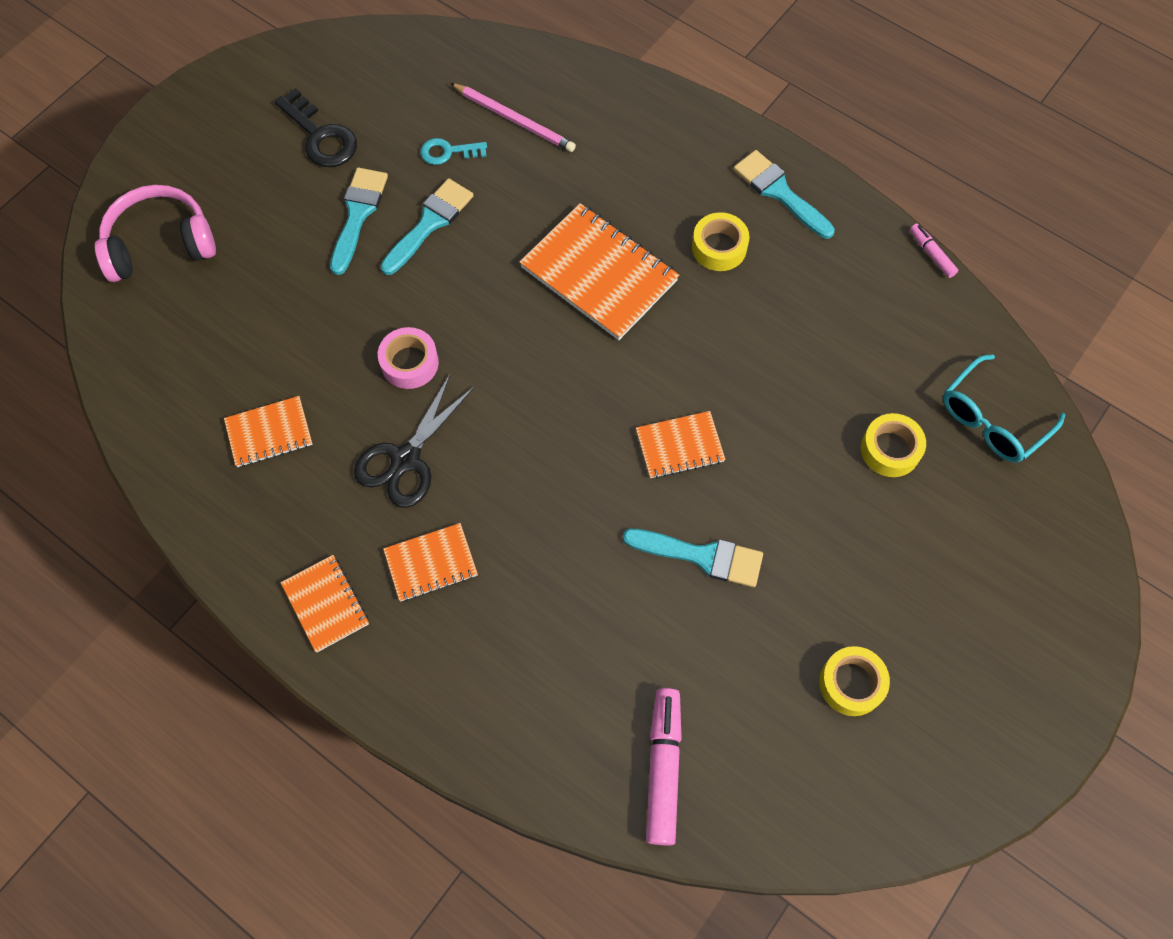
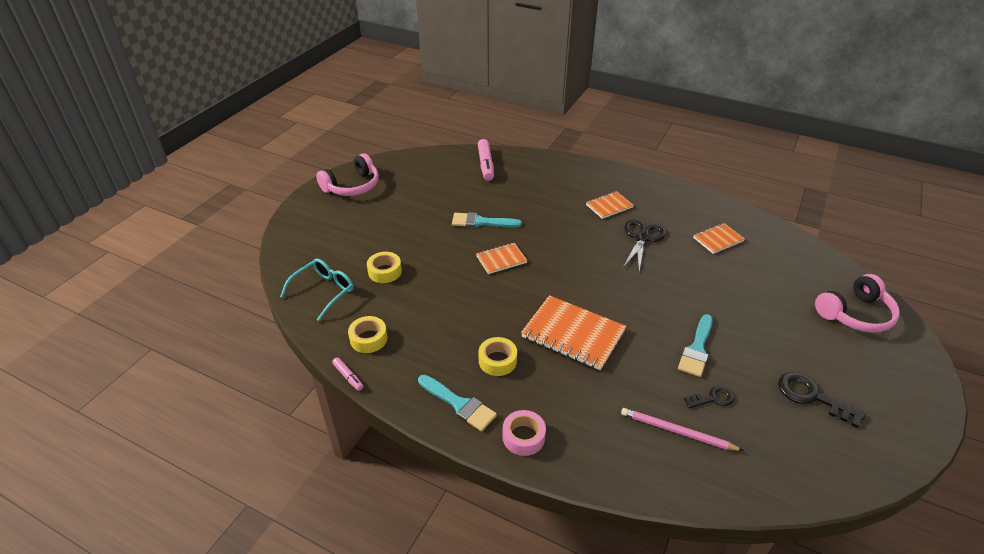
camera: 170 degrees right, 25 degrees down
orange notebook [281,555,369,652] -> none
turquoise brush [330,168,388,275] -> none
pink tape [378,327,439,389] -> pink tape moved to [502,410,546,456]
turquoise key [420,138,487,165] -> black key [684,386,734,408]
yellow tape [819,646,890,716] -> yellow tape moved to [348,316,387,353]
none -> pink headphones [316,153,379,196]

